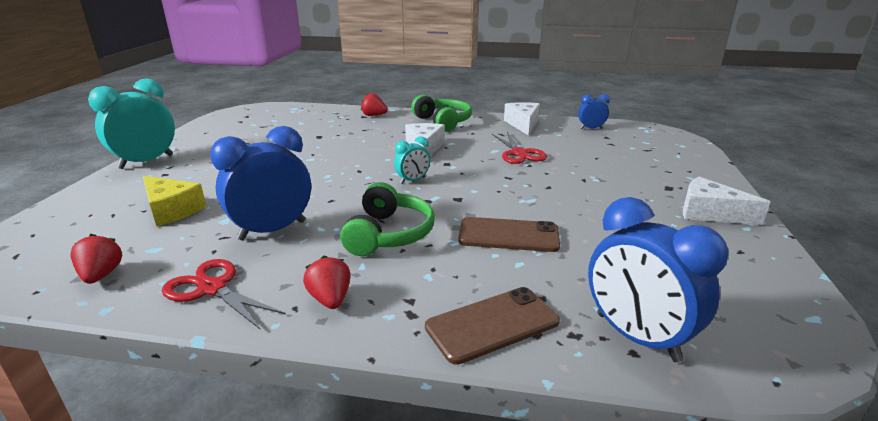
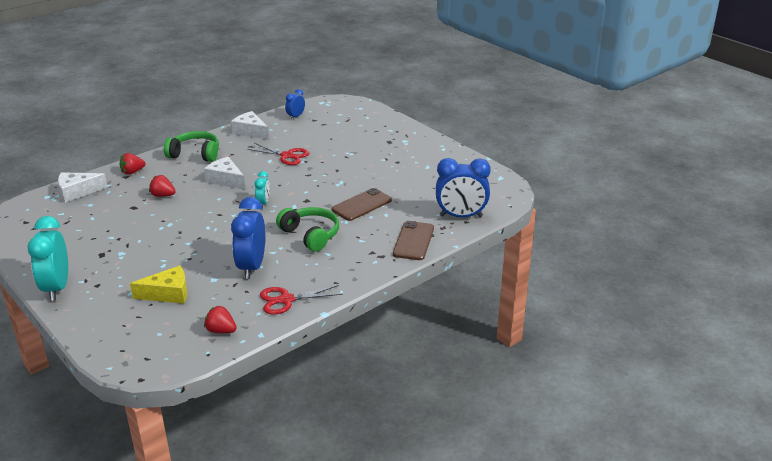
camera: 50 degrees left, 5 degrees up
red strawberry [303,256,351,309] -> red strawberry moved to [149,175,176,197]
white cheese [683,177,770,225] -> white cheese moved to [58,172,108,203]

